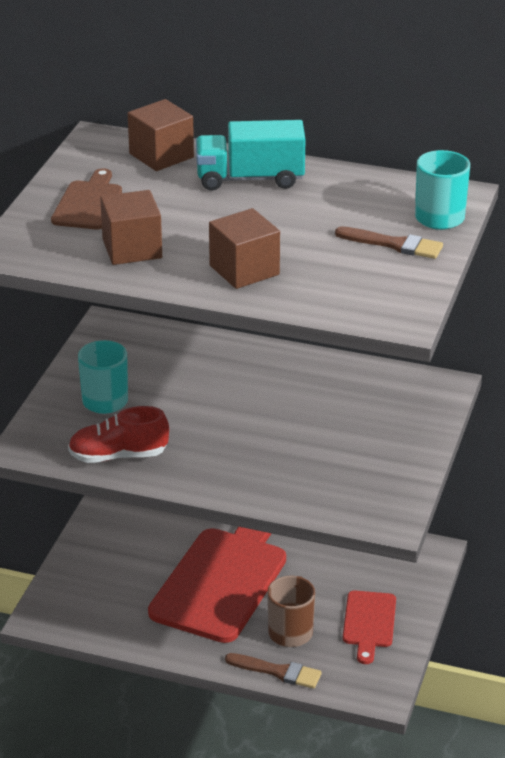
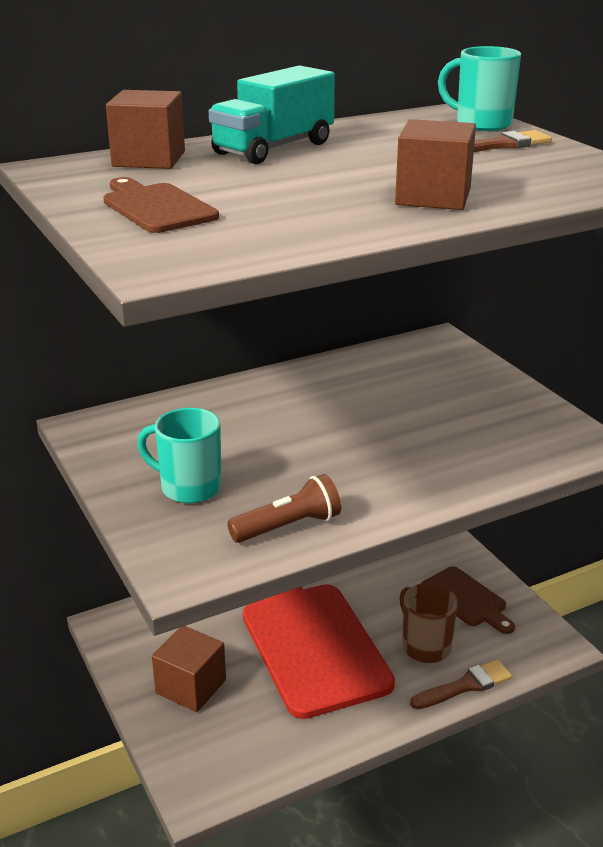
camera: 45 degrees left, 5 degrees down
red shoe [68,406,169,463] -> brown flashlight [227,474,341,543]
brown cube [100,190,162,265] -> brown cube moved to [152,626,226,712]
red cutting board [343,591,396,664] -> brown cutting board [421,566,515,634]

